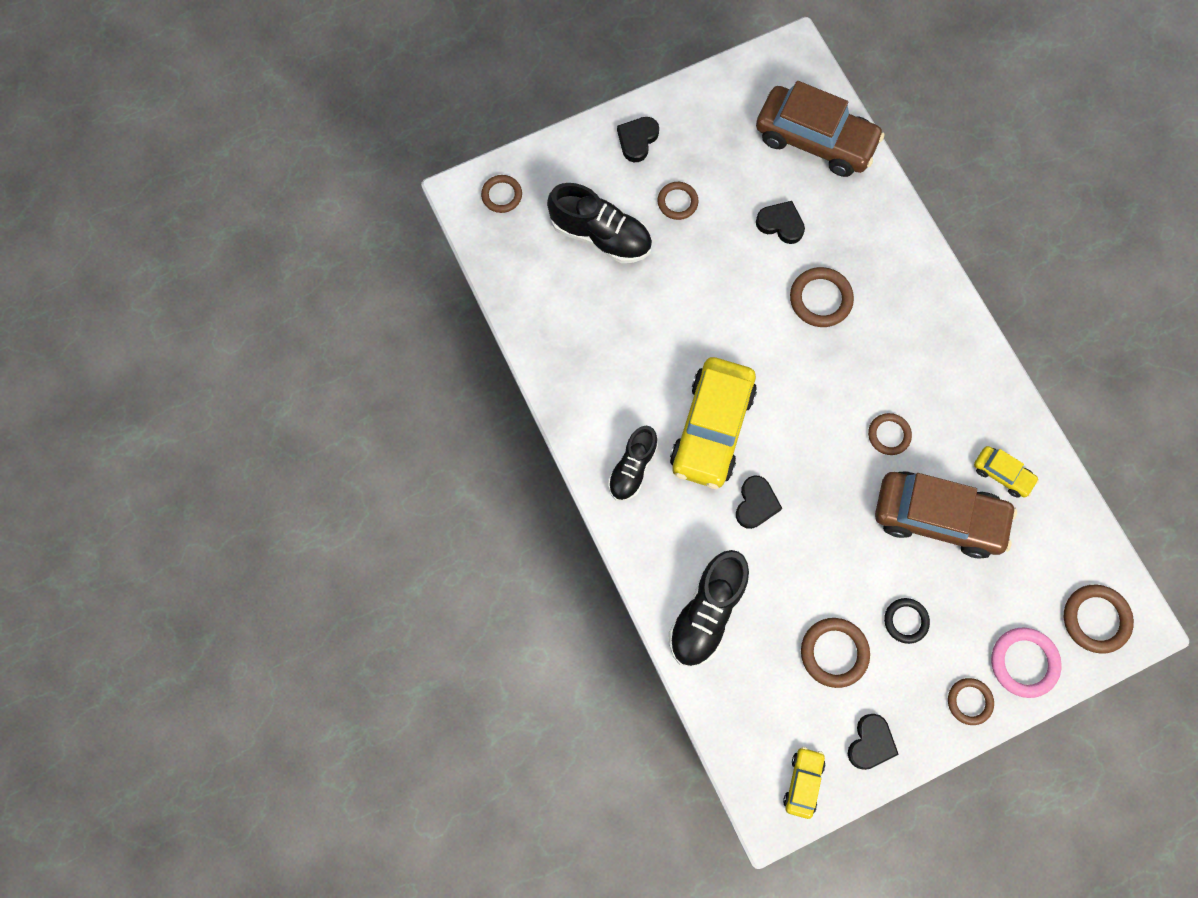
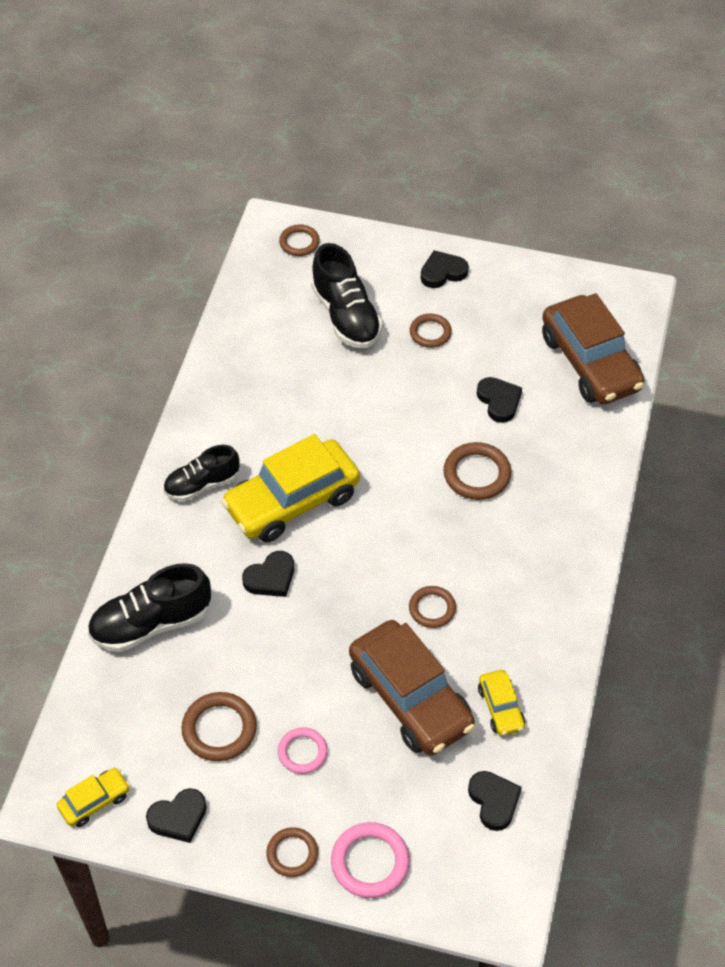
camera: 40 degrees right, 20 degrees down
black ring [884,598,930,644] -> pink ring [278,727,328,774]
brown ring [1064,585,1134,654] -> none
none -> black heart [468,771,522,831]

